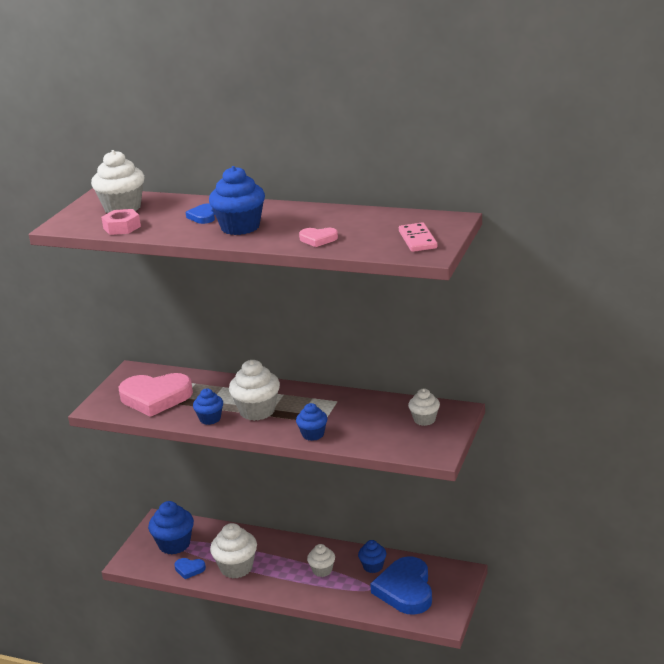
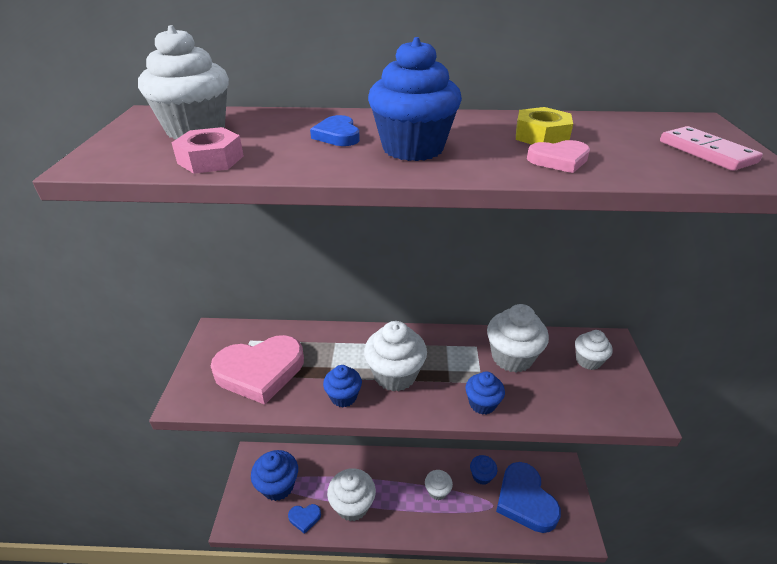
camera: 20 degrees left, 10 degrees up
none -> white cupcake [487,304,549,372]
none -> yellow nut [516,107,573,145]

